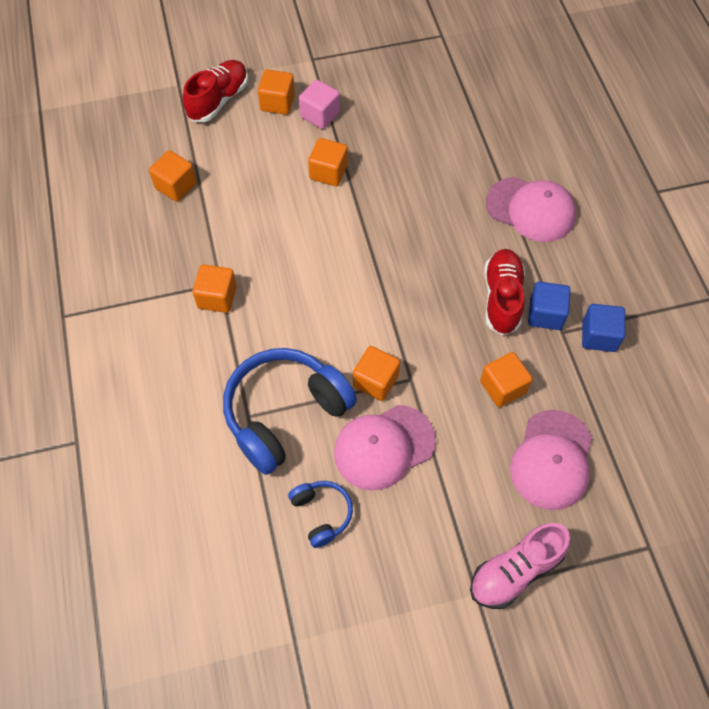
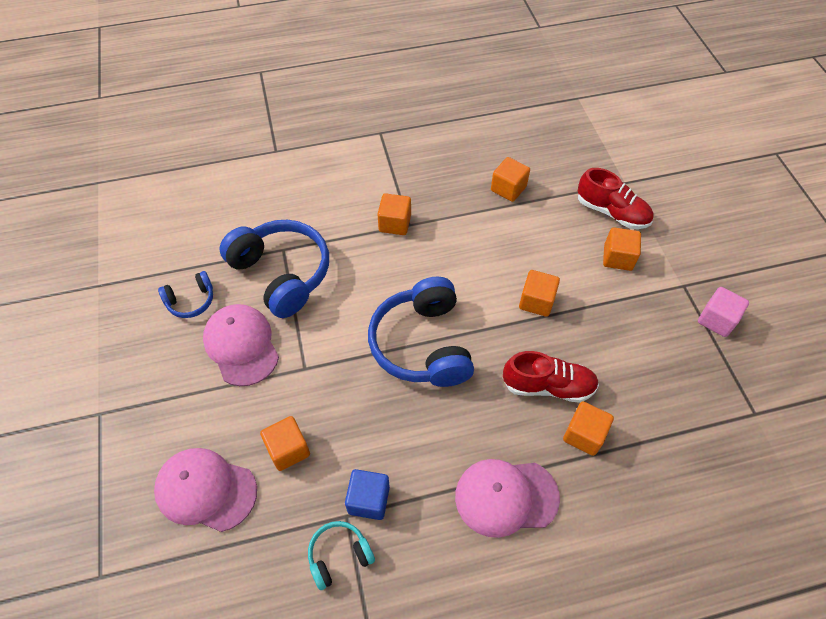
camera: 90 degrees right, 5 degrees down
pink cube [299,80,340,129] -> pink cube moved to [698,287,749,337]
orange cube [353,346,400,401] -> orange cube moved to [563,401,614,456]
pink shoe [470,523,571,609] -> none
red shoe [484,249,525,335] -> red shoe moved to [503,351,599,403]
pink cap [486,177,576,242] -> pink cap turned 60 degrees clockwise [455,459,560,538]
blue cube [582,304,625,352] -> turquoise headphones [308,521,375,590]
none -> blue headphones [368,277,474,387]

